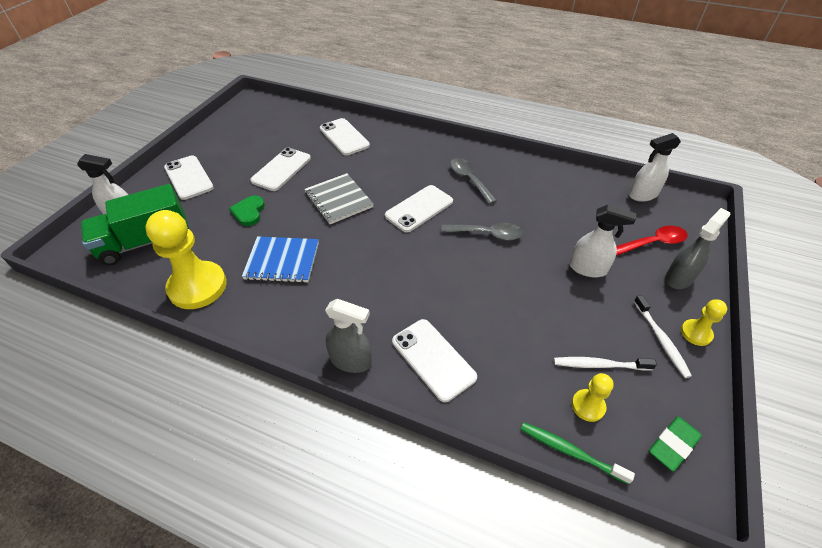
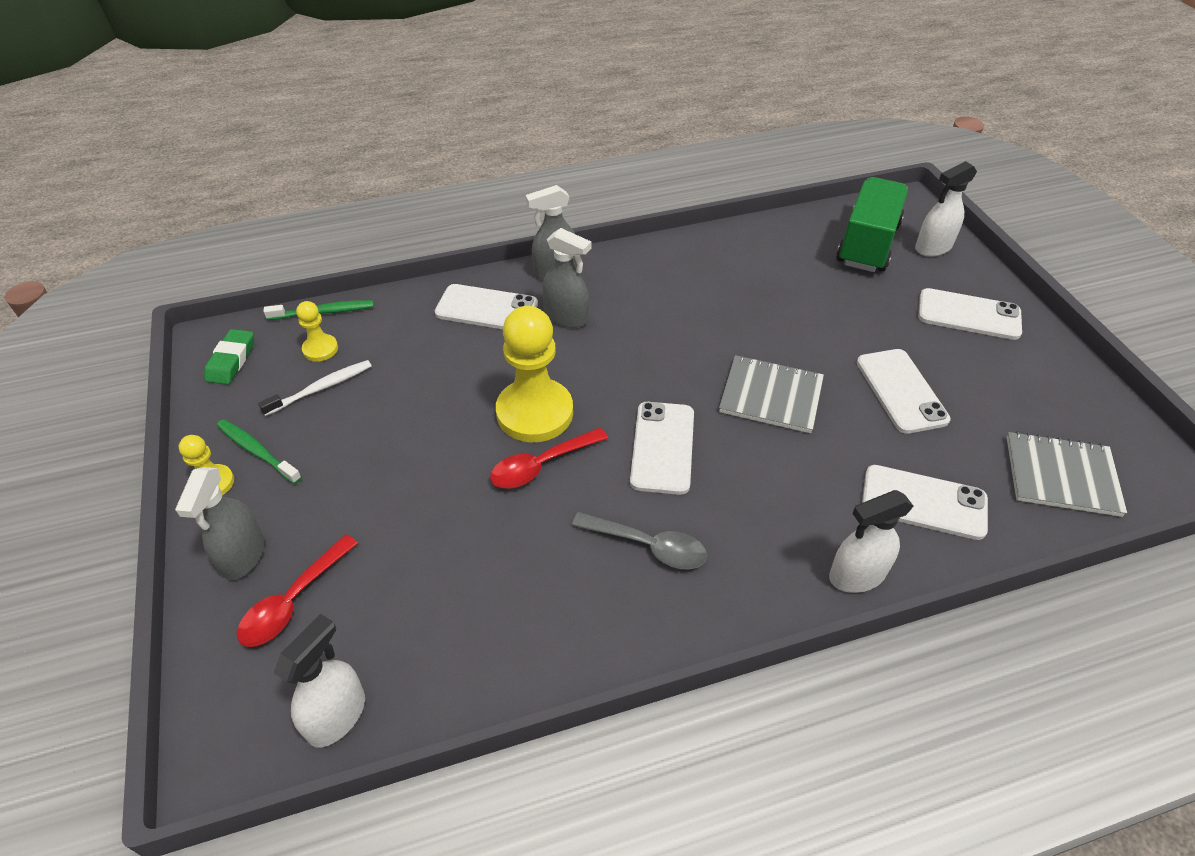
camera: 140 degrees right, 0 degrees up
yellow pawn [145,210,227,309] -> yellow pawn moved to [496,306,573,442]
green heart [229,196,265,226] -> none
blue notebook [242,236,319,283] -> none
grey spoon [441,223,523,240] -> red spoon [490,428,608,488]
white spray bottle [569,205,636,277] -> white spray bottle moved to [829,490,914,593]
white toothbrush [634,295,692,378] -> green toothbrush [217,419,302,484]
none -> grey spray bottle [542,228,591,328]
none -> grey notebook [1007,431,1127,517]

